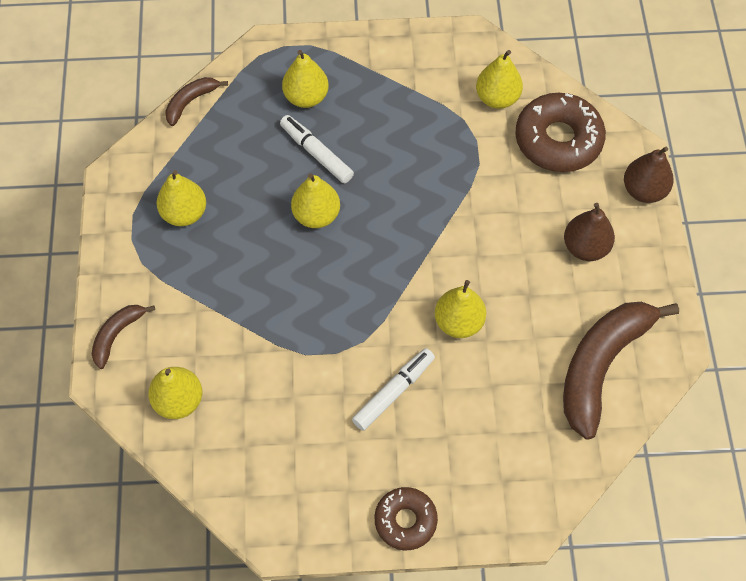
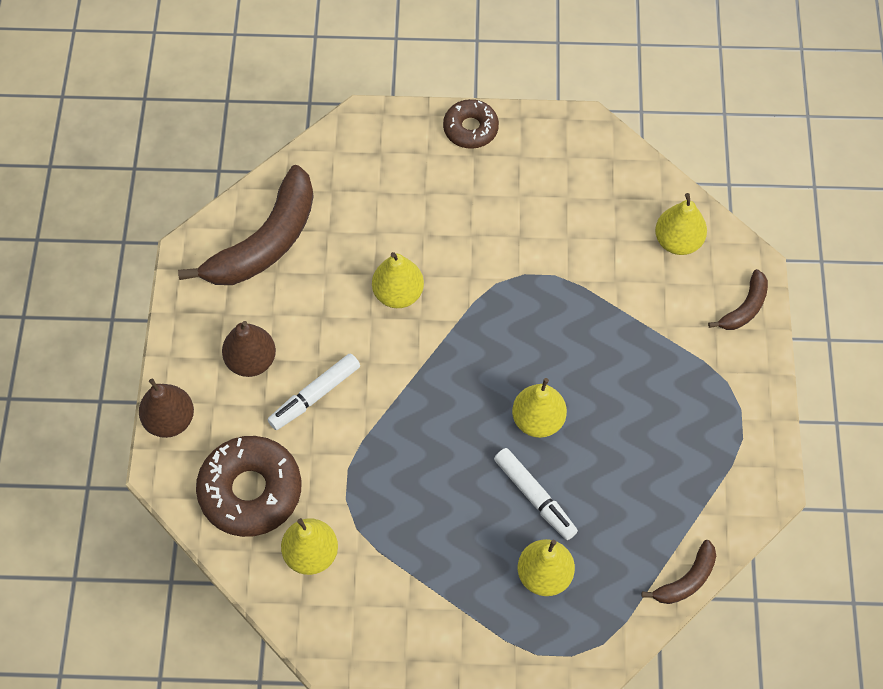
camera: 175 degrees left, 0 degrees up
yellow pear [157,170,206,226] -> none
white marker [352,348,435,431] -> white marker moved to [268,353,360,430]

